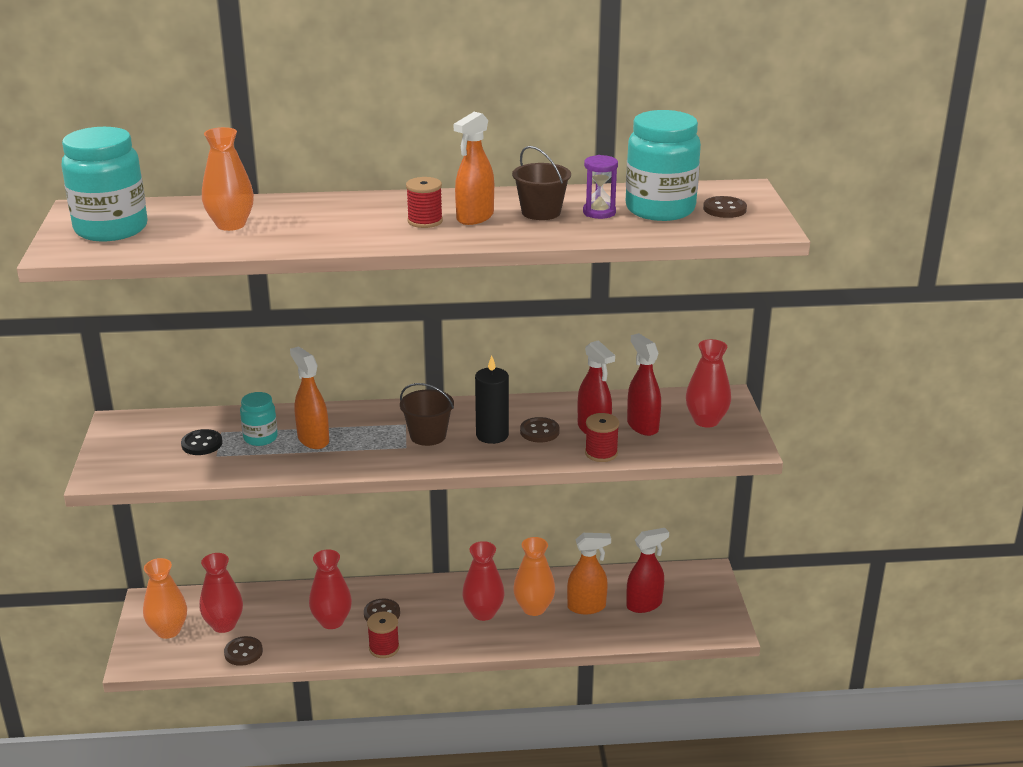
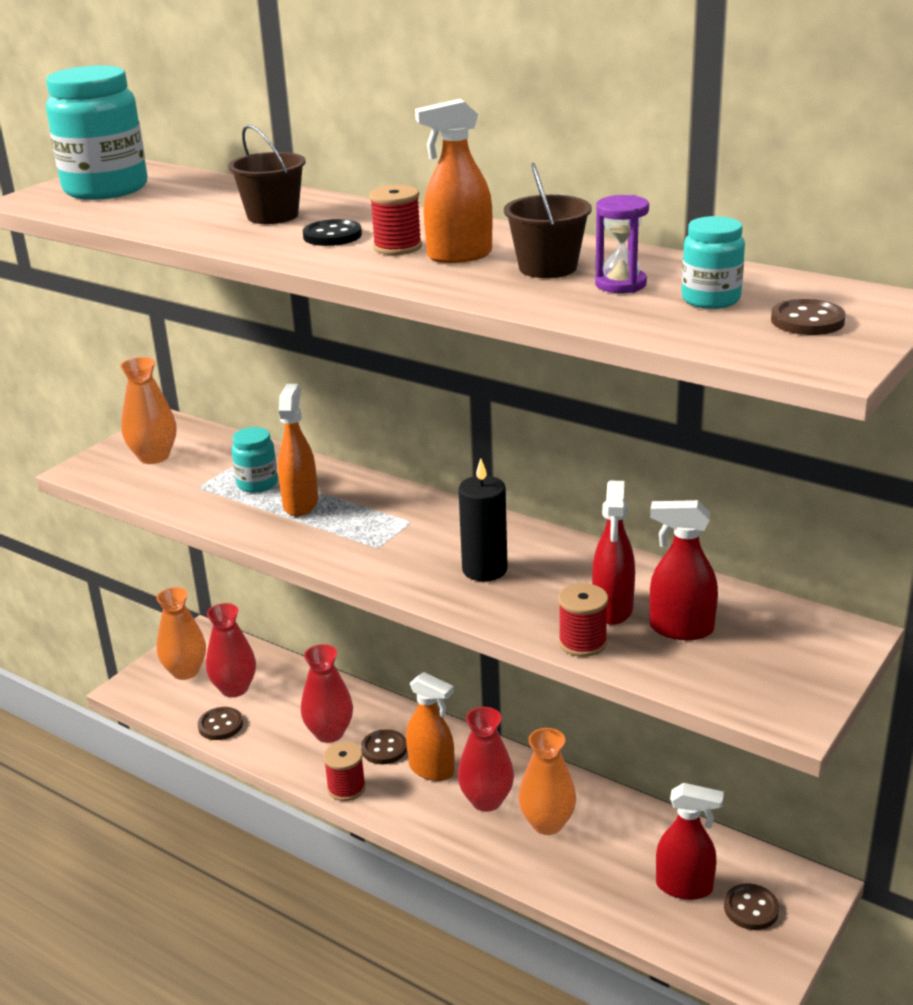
camera: 40 degrees right, 0 degrees up
black button [181,429,222,455] -> black button moved to [302,219,362,246]
orange vase [202,127,254,231] -> orange vase moved to [120,357,176,464]
brown bucket [400,383,454,446] -> brown bucket moved to [228,125,306,224]
brown button [520,417,560,442] -> brown button moved to [724,884,779,930]
orange spray bottle [567,533,611,614] -> orange spray bottle moved to [406,672,455,781]
turquoise jar [626,110,701,221] -> turquoise jar [682,216,745,309], size x0.52
red spray bottle [627,333,661,436] -> red spray bottle turned 90 degrees counterclockwise [650,500,718,640]
red vase [686,339,731,428] -> none

